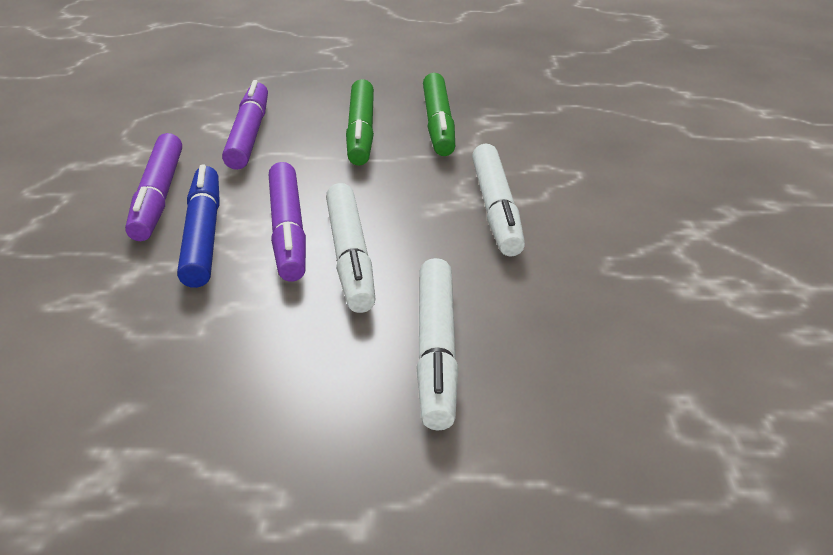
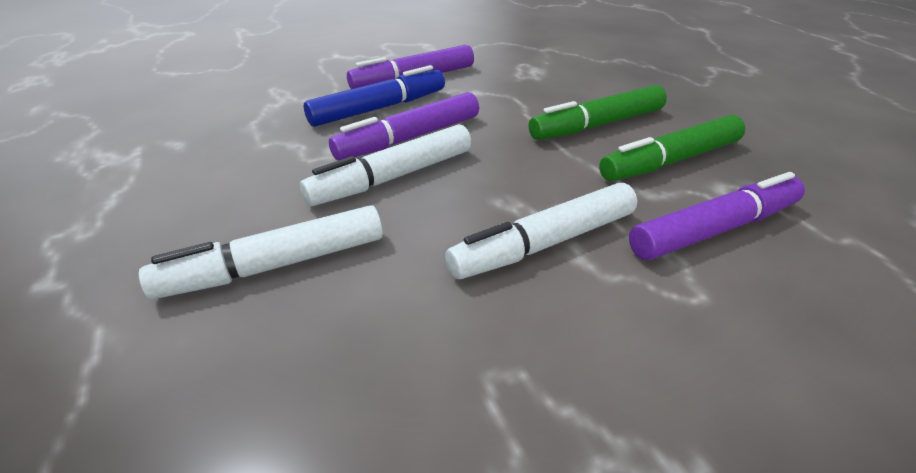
camera: 65 degrees right, 0 degrees up
purple marker [222,80,268,170] -> purple marker moved to [629,172,805,260]

